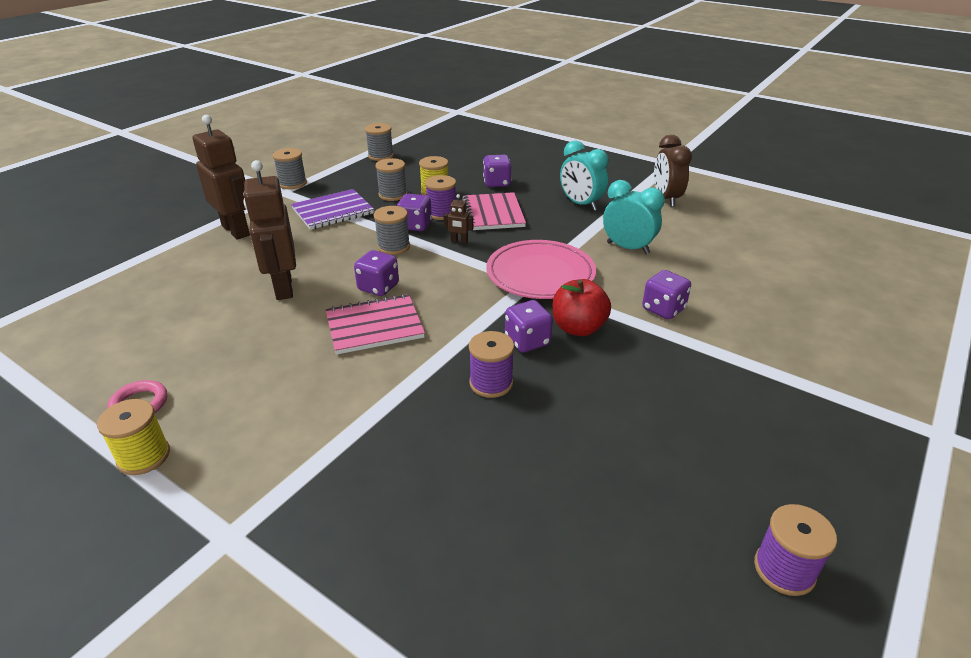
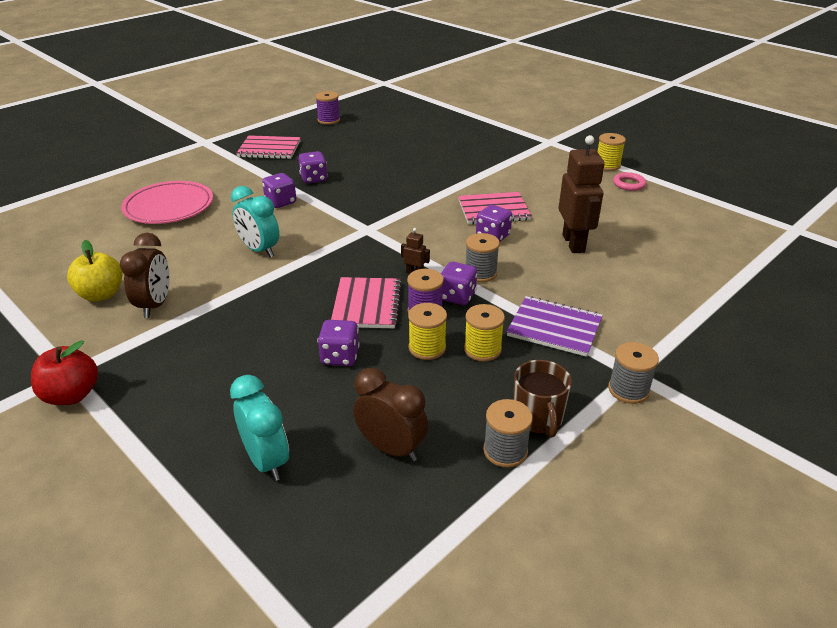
camera: 170 degrees left, 0 degrees up
brown robot [192,115,250,240] -> none
purple notebook [291,189,374,230] -> purple notebook turned 45 degrees clockwise [507,296,603,357]
grey spool [375,158,407,201] -> yellow spool [464,304,505,361]
purple spool [469,331,514,398] -> none
pink plate [486,240,596,299] -> pink plate moved to [121,181,213,224]
purple dice [505,300,553,353] -> purple dice moved to [298,151,328,183]
red apple [552,279,611,336] -> red apple moved to [31,340,98,405]
turquoise clock [560,140,609,211] -> turquoise clock moved to [230,375,289,481]
none -> yellow apple [67,240,122,302]
none -> pink notebook [236,135,301,159]
none -> brown clock [353,368,428,462]
none -> brown mug [513,360,572,438]

